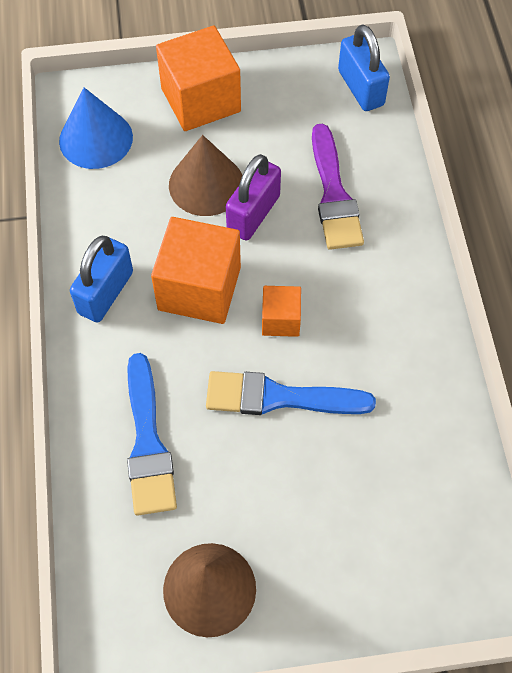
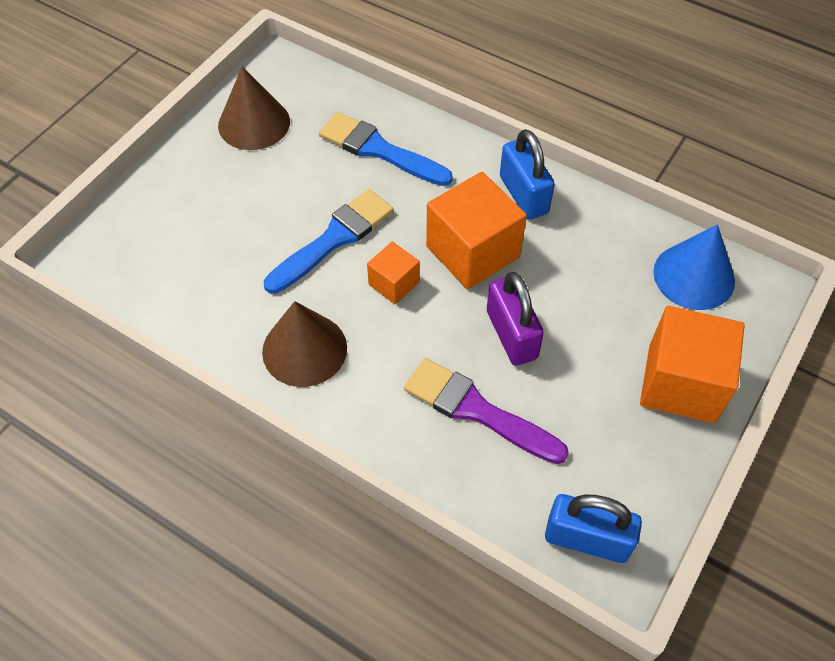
camera: 130 degrees right, 5 degrees down
brown cone [169,135,243,216] -> brown cone moved to [262,301,347,387]

